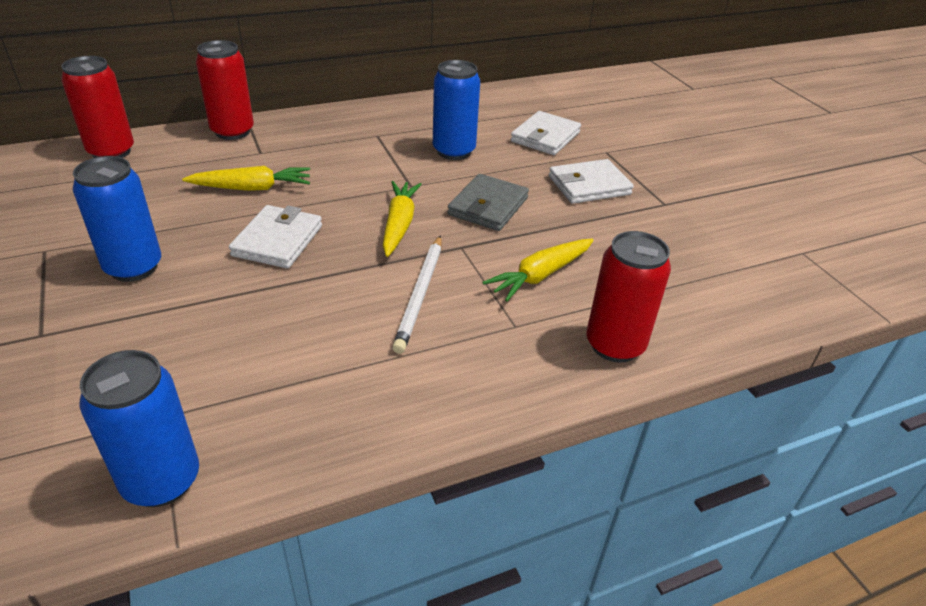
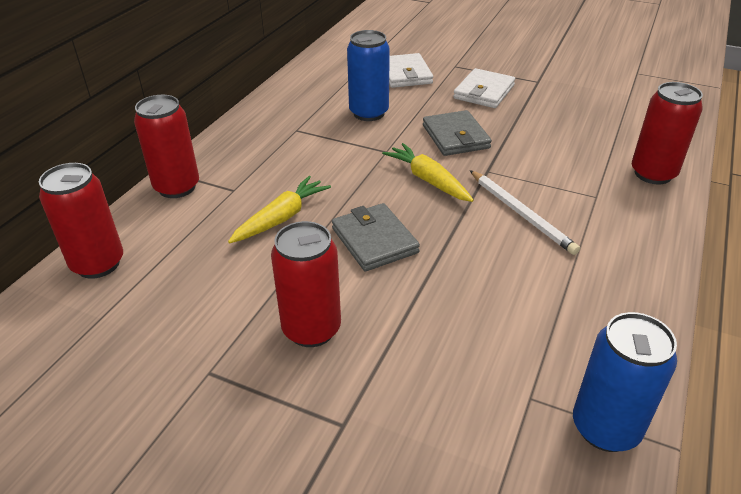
camera: 40 degrees left, 0 degrees up
blue can [73,156,161,282] -> red can [271,221,341,347]
white wallet [229,205,322,268] -> grey wallet [332,203,420,271]
yellow carrot [482,239,594,302] -> none

